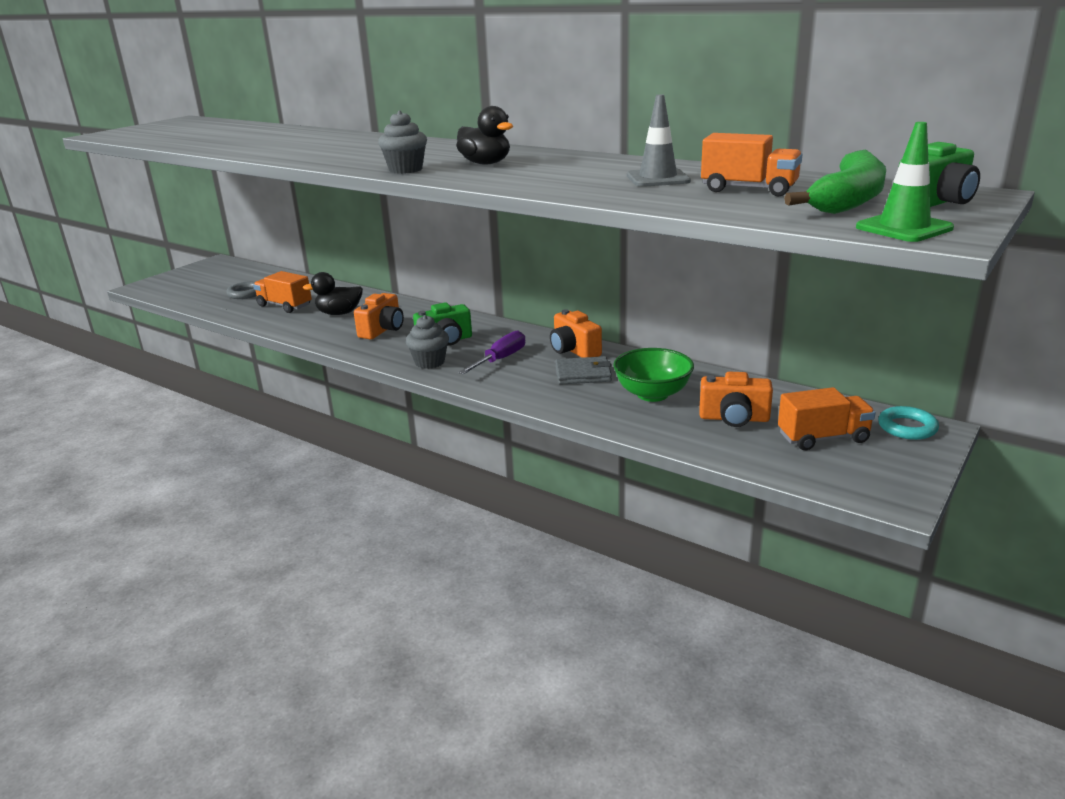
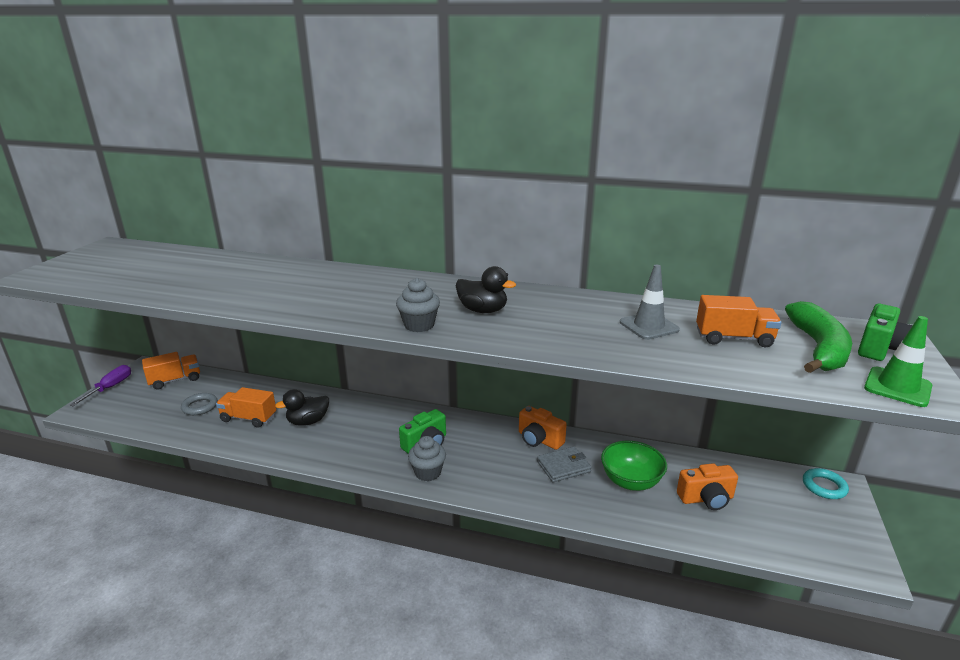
camera: 20 degrees left, 0 degrees up
orange camera [354,293,404,339] -> none
purple screwdriver [458,330,525,374] -> purple screwdriver moved to [69,365,131,406]
orange truck [778,387,876,450] -> orange truck moved to [142,352,200,390]

